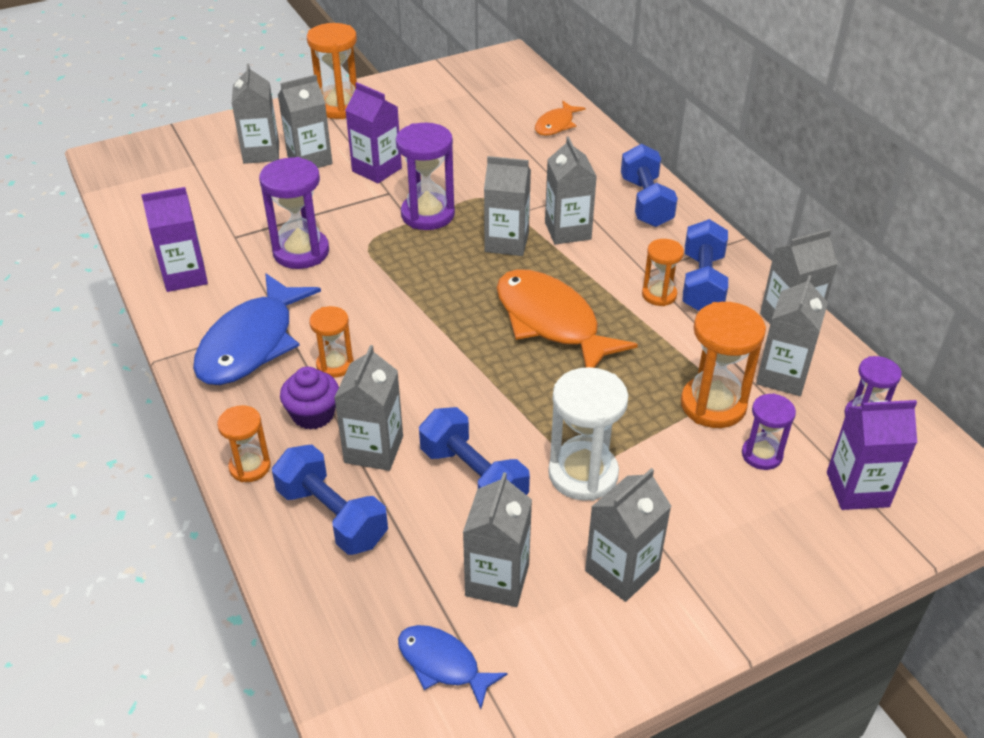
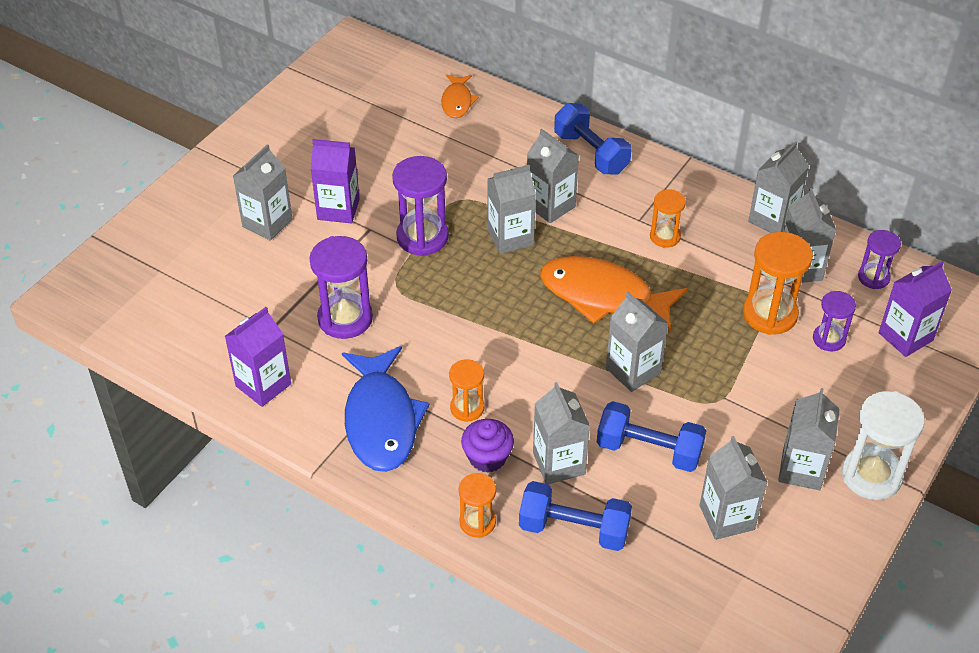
camera: 30 degrees left, 5 degrees up
grey carton [232,63,279,164] -> grey carton moved to [606,292,668,392]
orange hourglass [307,23,357,119] -> none
blue fish [398,625,508,709] -> none
white hourglass [548,367,628,501] -> white hourglass moved to [842,391,925,500]
blue dumbbell [682,219,728,311] -> none

